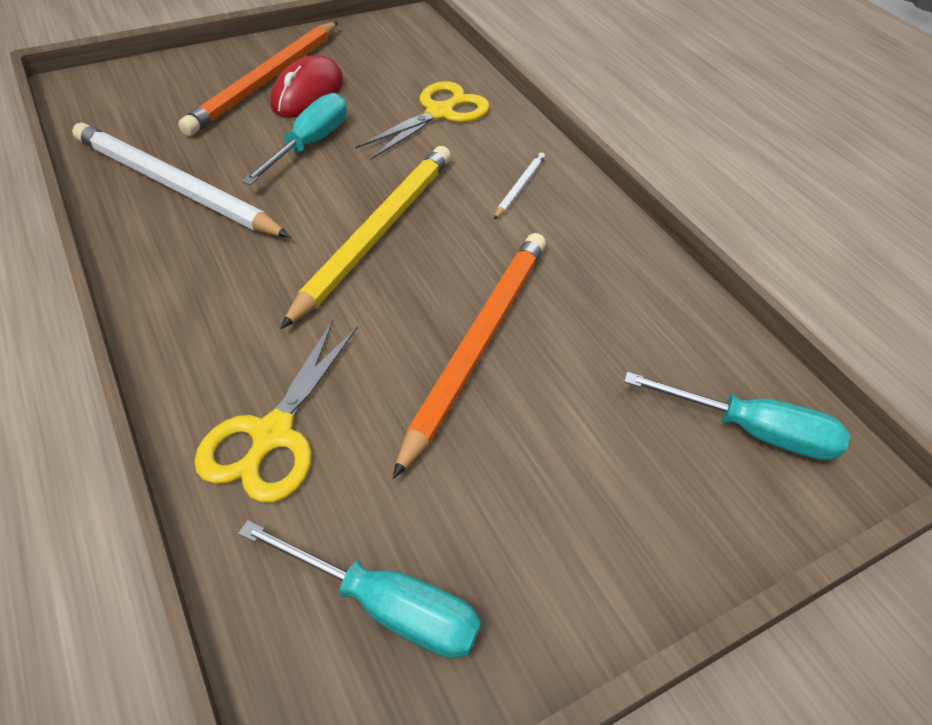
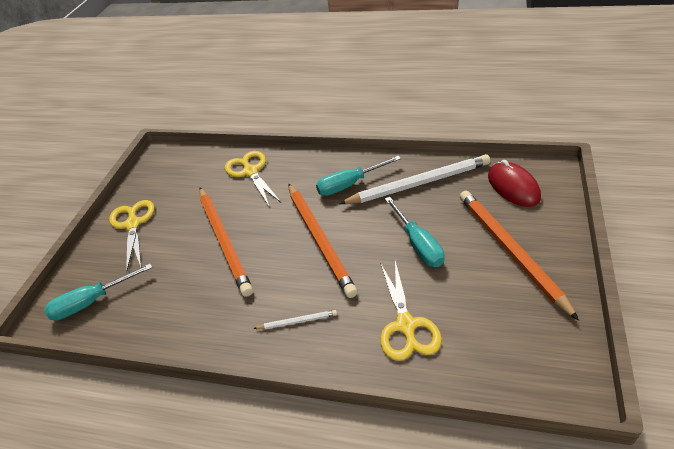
camera: 140 degrees right, 5 degrees down
turquoise screwdriver [238,520,481,659] -> turquoise screwdriver moved to [316,156,401,196]
red mouse [270,55,344,118] -> red mouse moved to [488,160,541,207]
yellow pencil [280,146,451,329] -> orange pencil [288,184,358,298]
white pencil [494,152,545,219] -> white pencil turned 75 degrees counterclockwise [253,310,337,329]
none -> yellow scissors [109,200,155,272]

